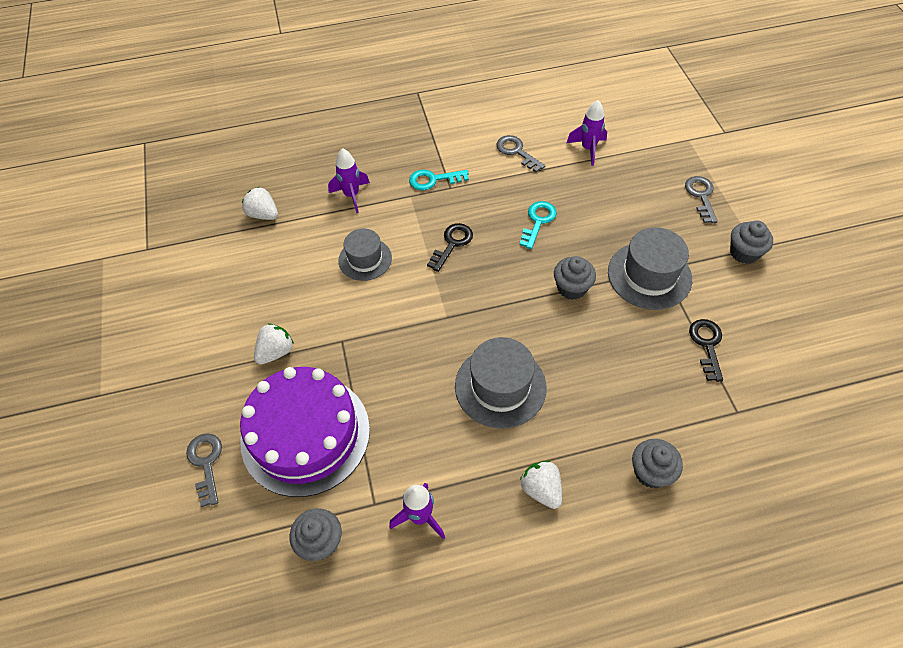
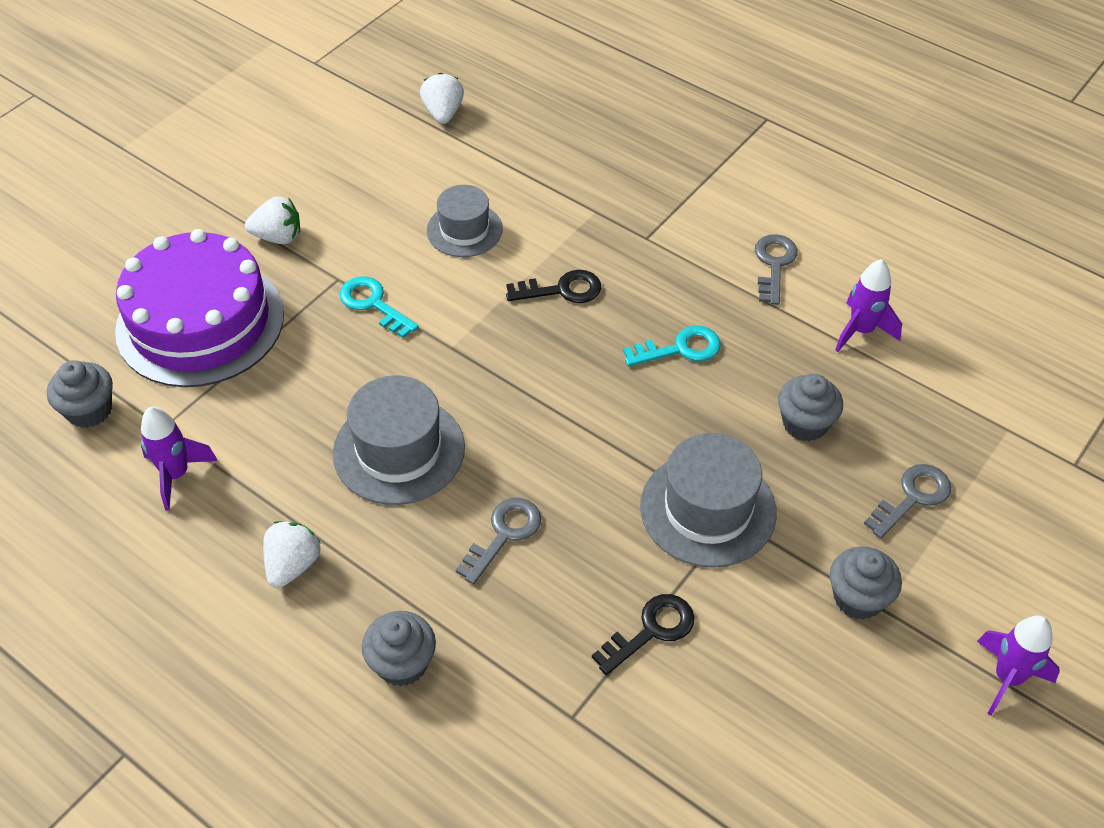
camera: 50 degrees right, 5 degrees down
grey key [186,433,222,507] -> grey key moved to [456,498,541,585]
purple rocket [328,148,370,213] -> purple rocket moved to [977,616,1060,716]
turquoise key [409,169,469,191] -> turquoise key moved to [340,277,419,338]
grey cupcake [554,256,596,300] -> grey cupcake moved to [778,374,843,441]

